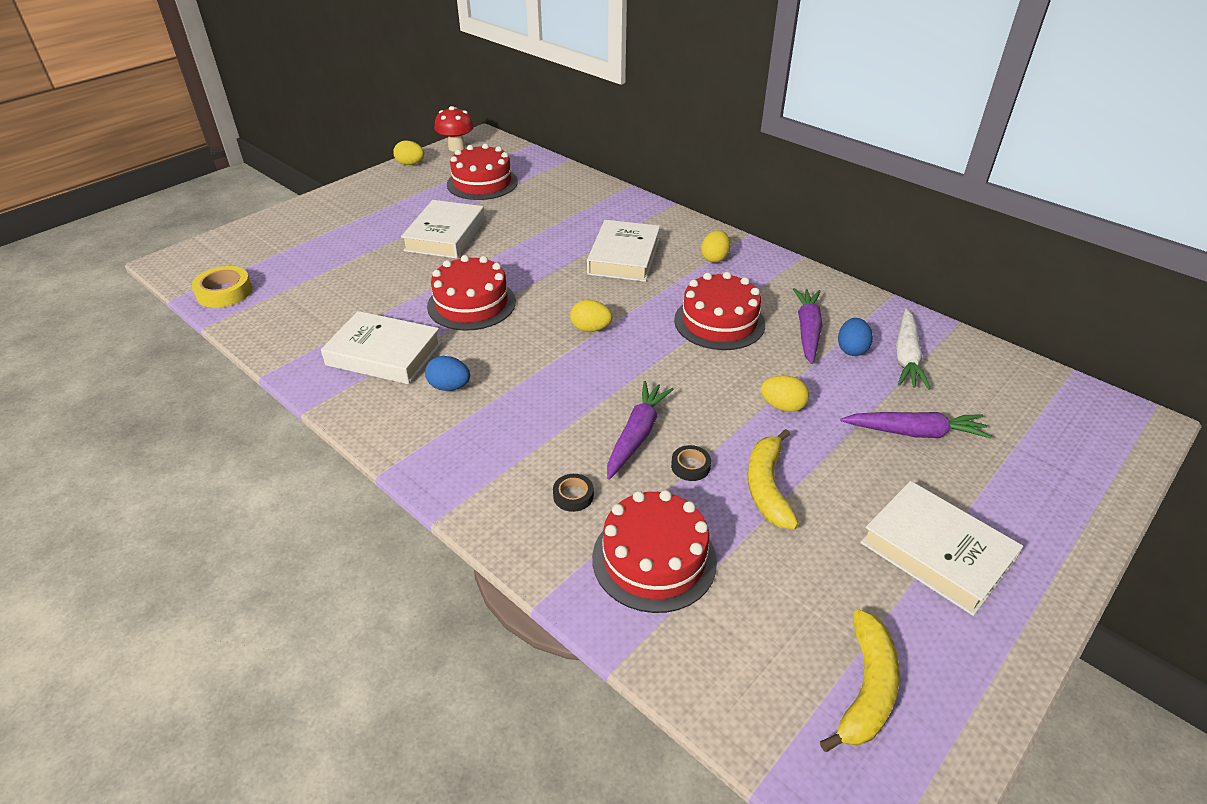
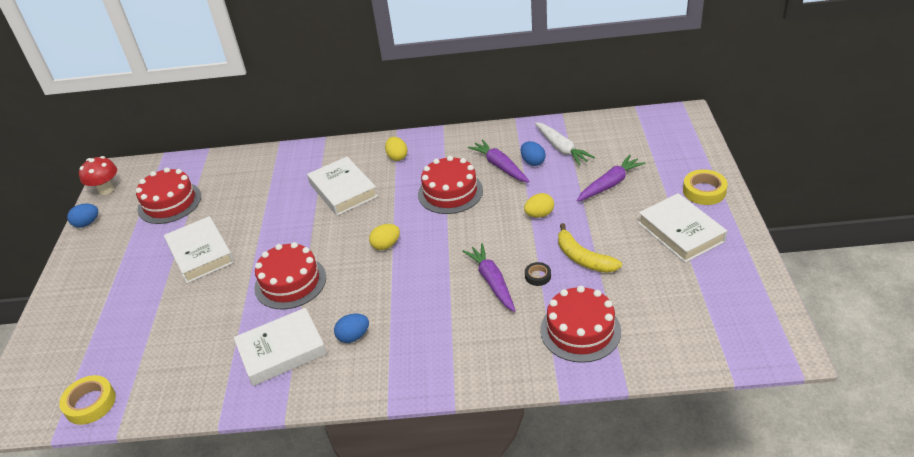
camera: 40 degrees left, 0 degrees up
yellow egg [393,141,424,165] -> blue egg [67,204,98,228]
black tape [553,474,594,512] -> none
yellow banana [820,609,900,752] -> none
white book [860,481,1023,616] -> white book turned 60 degrees clockwise [638,193,727,263]
none -> yellow tape [683,169,728,205]

